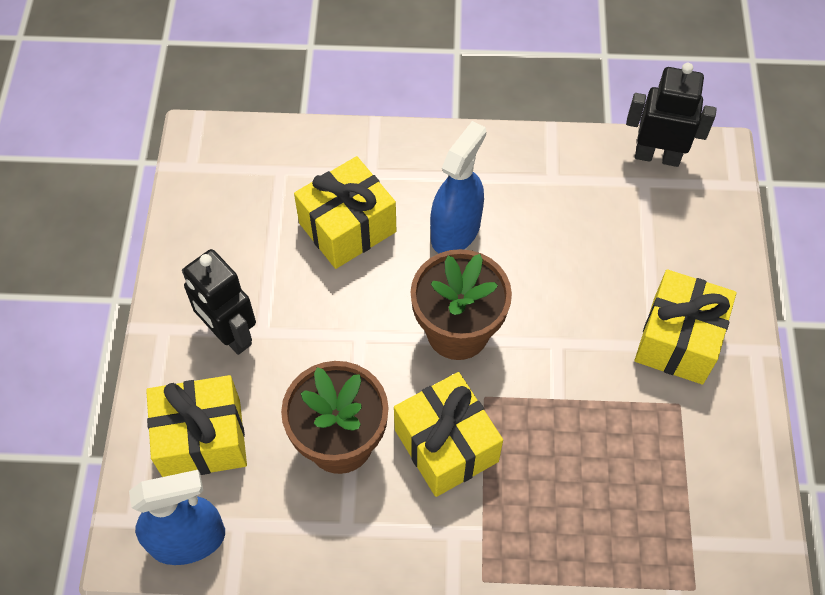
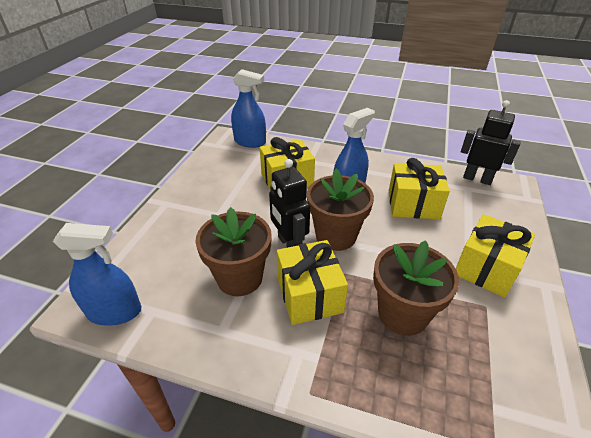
camera: 15 degrees right, 20 degrees down
yellow gift [146,375,247,477] -> yellow gift moved to [389,158,450,219]
black robot [182,249,256,355] -> black robot moved to [269,159,310,248]
none -> blue spray bottle [231,69,266,148]
none -> brown flower pot [373,240,459,336]

